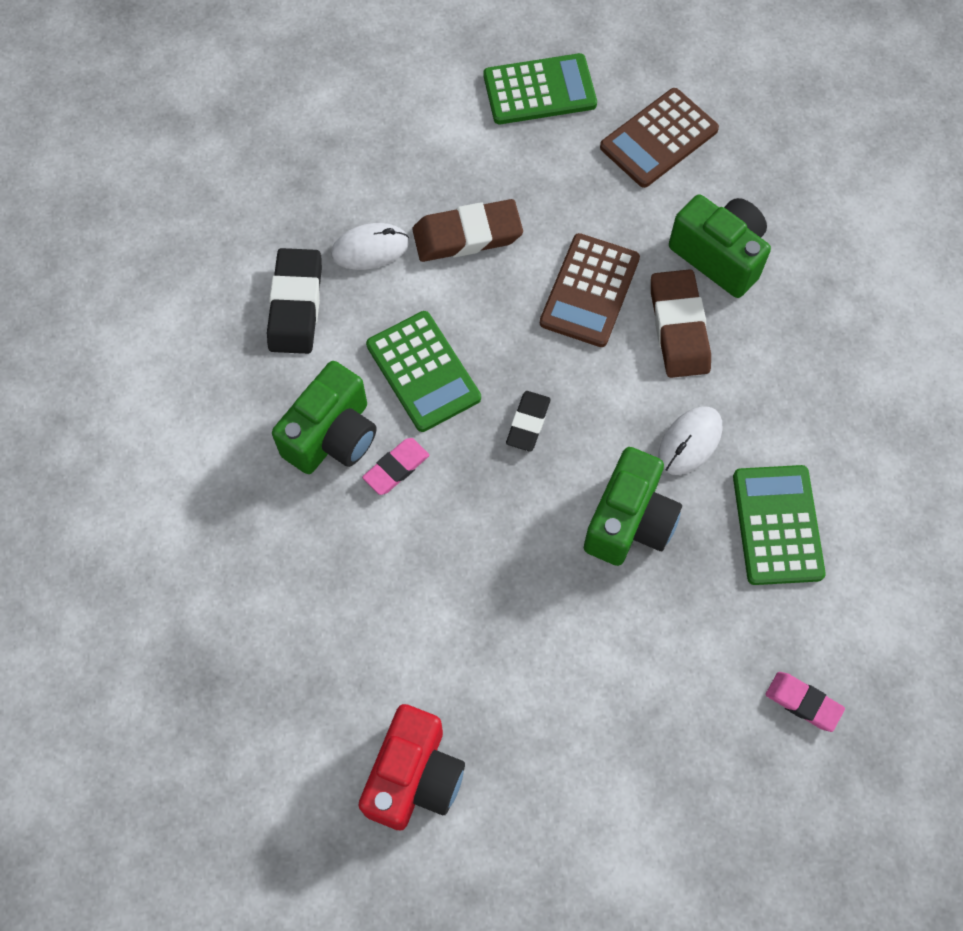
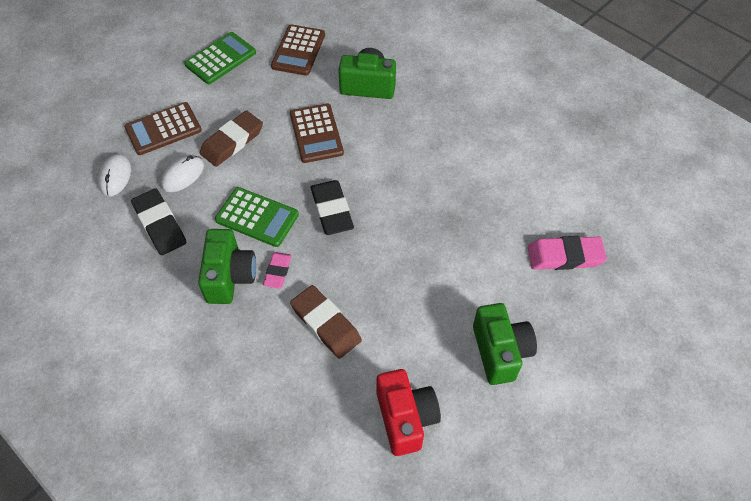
camera: 35 degrees left, 10 degrees down
black eraser [506,391,551,452] -> black eraser [311,180,354,235], size x1.68
green camera [584,447,682,566] -> green camera moved to [473,303,537,385]
brown eraser [651,269,711,378] -> brown eraser moved to [290,285,362,359]
white mouse [658,406,722,475] -> white mouse moved to [98,154,131,197]
green calculator [733,465,826,585] -> none
pink eraser [765,672,845,732] -> pink eraser [528,236,607,270], size x1.68
none -> brown calculator [124,102,202,155]

